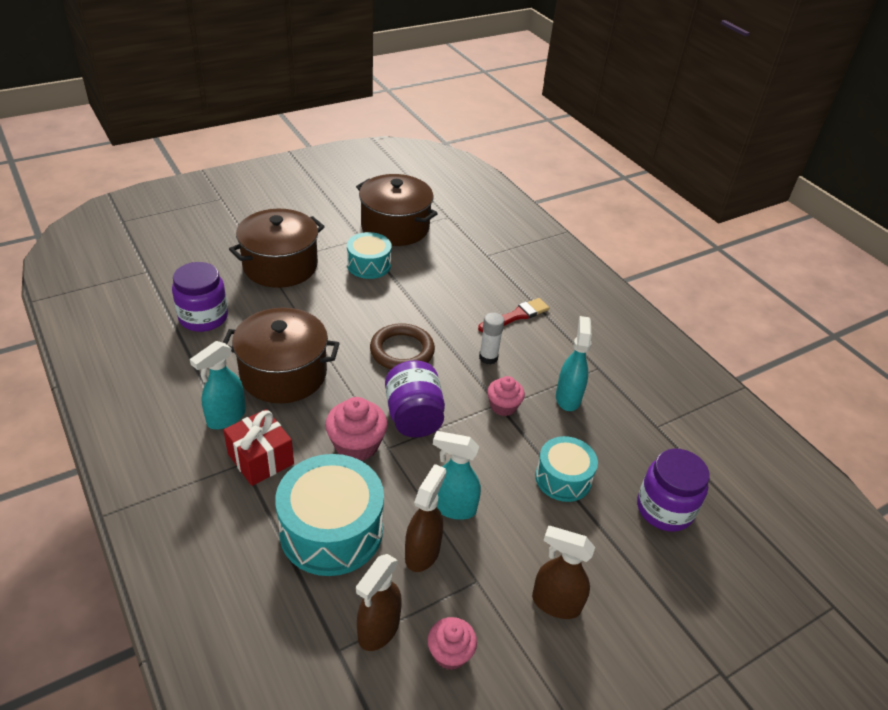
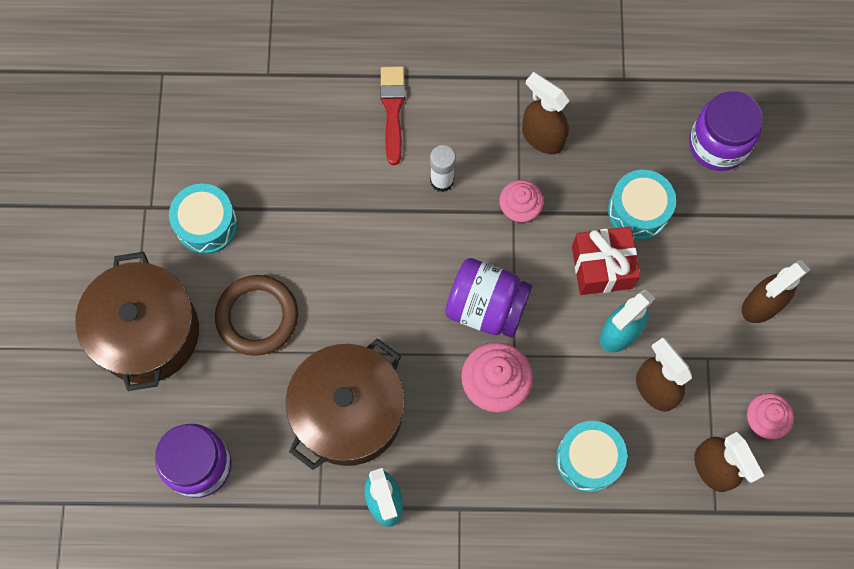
camera: 55 degrees left, 30 degrees up
red gift [223,409,294,486] -> red gift moved to [572,227,640,295]
turquoise drum [275,454,384,576] -> turquoise drum [556,421,627,492], size x0.60
brown pot [356,174,438,246] -> none
brown ring [370,323,435,369] -> brown ring moved to [215,275,298,356]
turquoise spray bottle [556,316,592,411] -> brown spray bottle [522,72,569,154]

